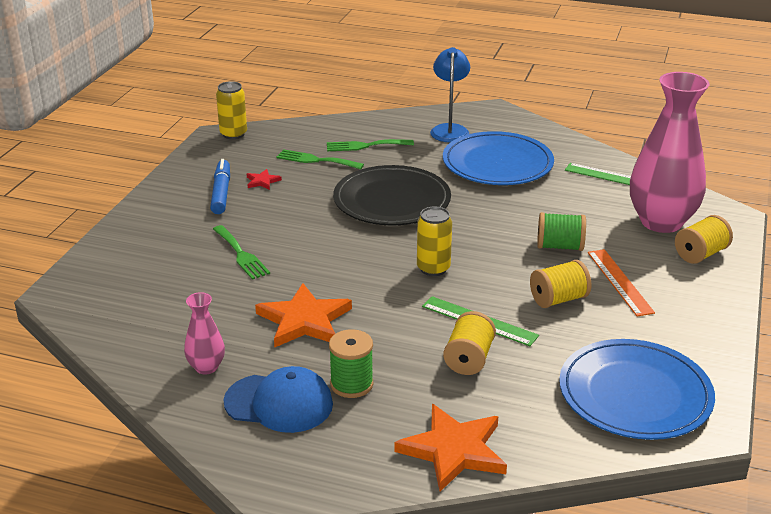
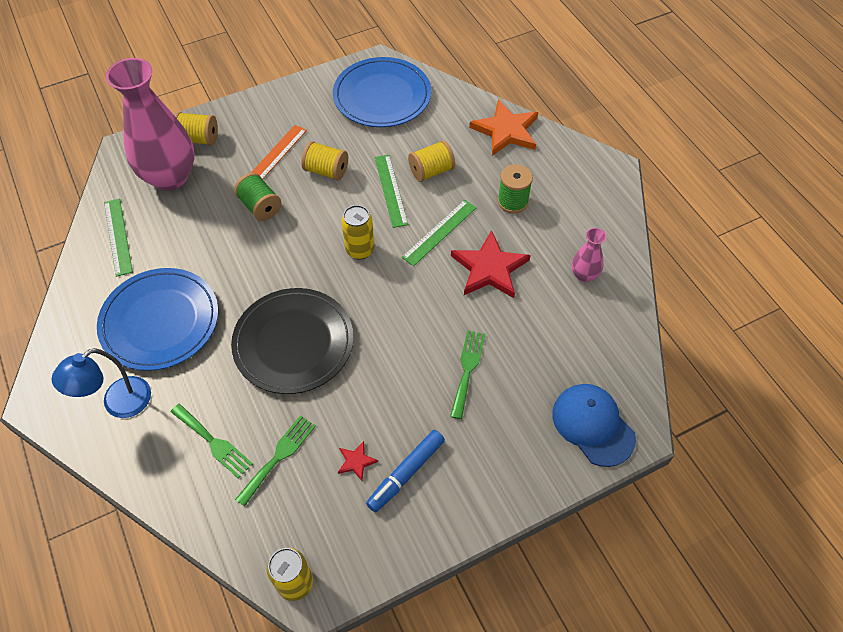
camera: 135 degrees left, 25 degrees up
blue cap [223,366,333,433] -> blue cap moved to [552,384,636,467]
orange star [255,283,352,348] -> red star [451,230,531,298]
green fork [276,149,364,170] -> green fork turned 120 degrees counterclockwise [235,415,316,506]
none -> green ruler [401,200,477,266]

